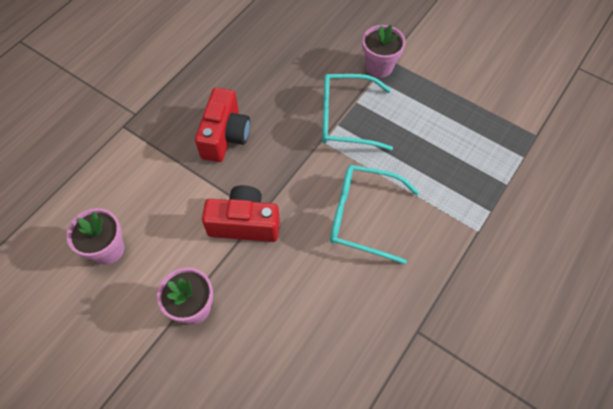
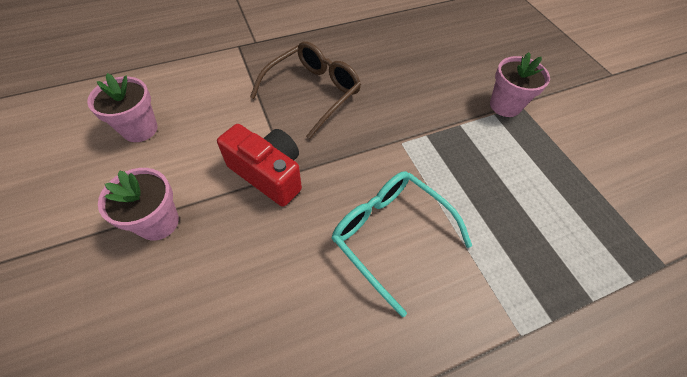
camera: 30 degrees right, 5 degrees down
red camera [195,88,250,162] -> brown glasses [250,41,361,139]
turquoise glasses [322,74,393,151] -> none

